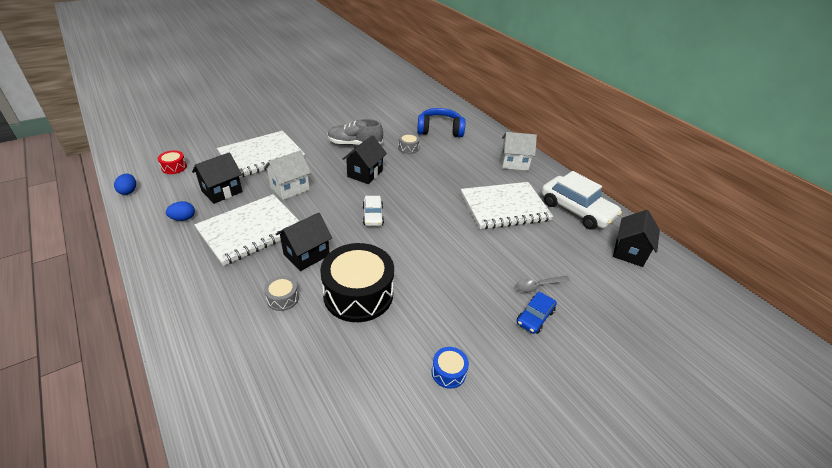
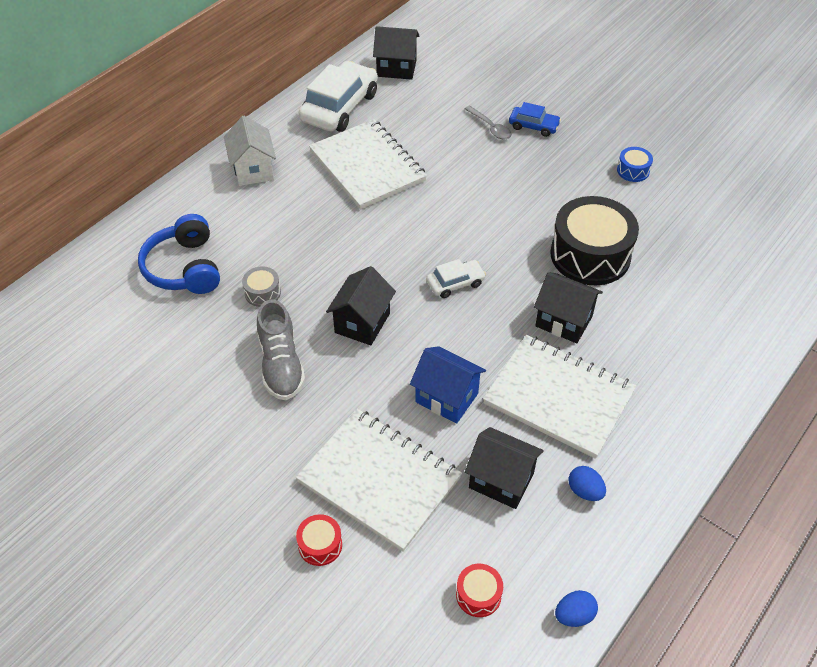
camera: 105 degrees left, 10 degrees up
white house [264,151,311,200] -> blue house [410,346,486,424]
grey drum [264,276,299,311] -> none
black house [343,135,387,184] -> black house turned 75 degrees counterclockwise [326,266,396,345]
none -> red drum [296,514,342,566]

